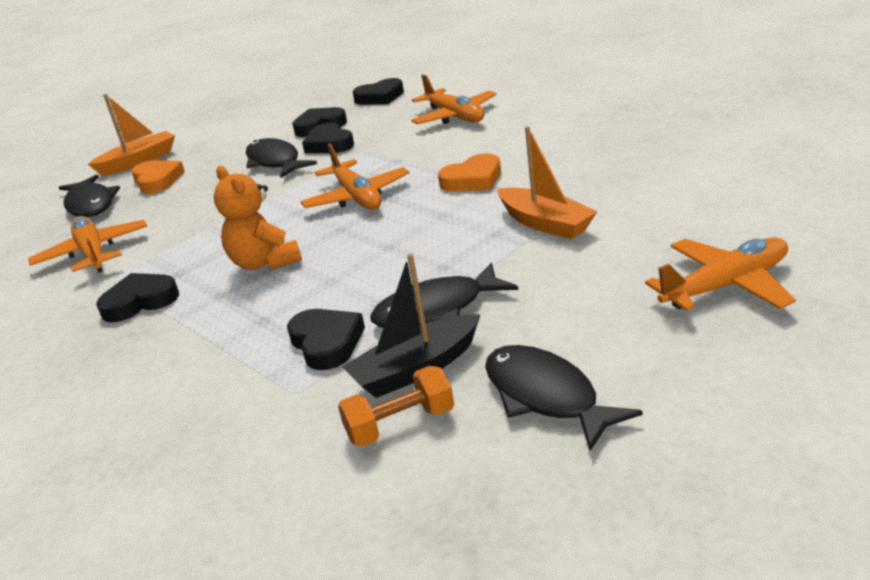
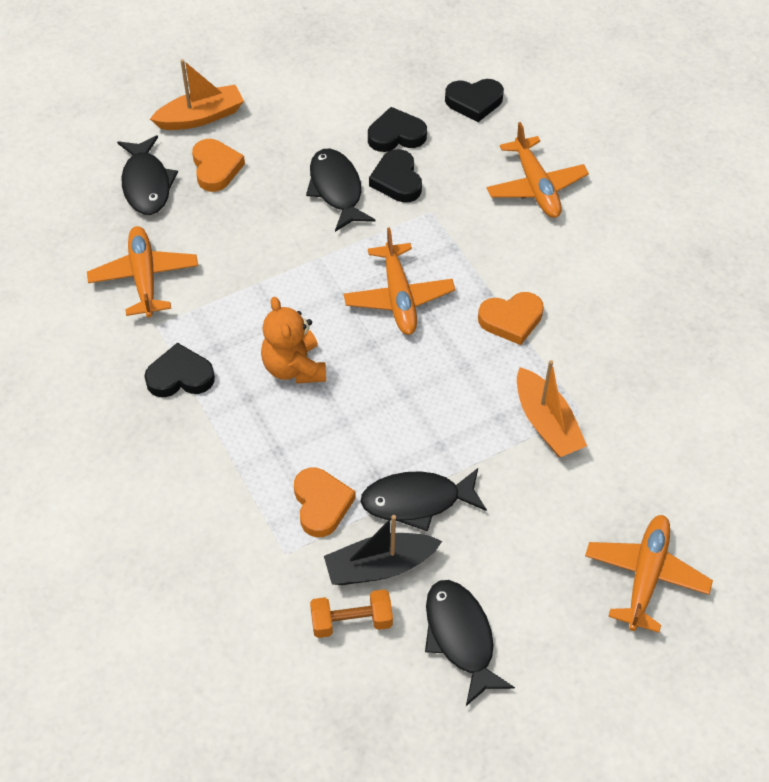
camera: 10 degrees right, 25 degrees up
black heart [287,309,365,370] -> orange heart [294,468,356,537]
orange plane [645,237,796,311] -> orange plane turned 60 degrees counterclockwise [585,515,713,633]

